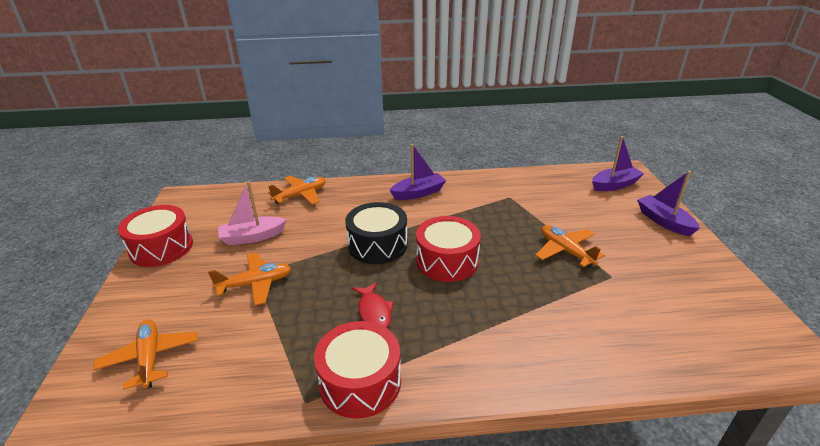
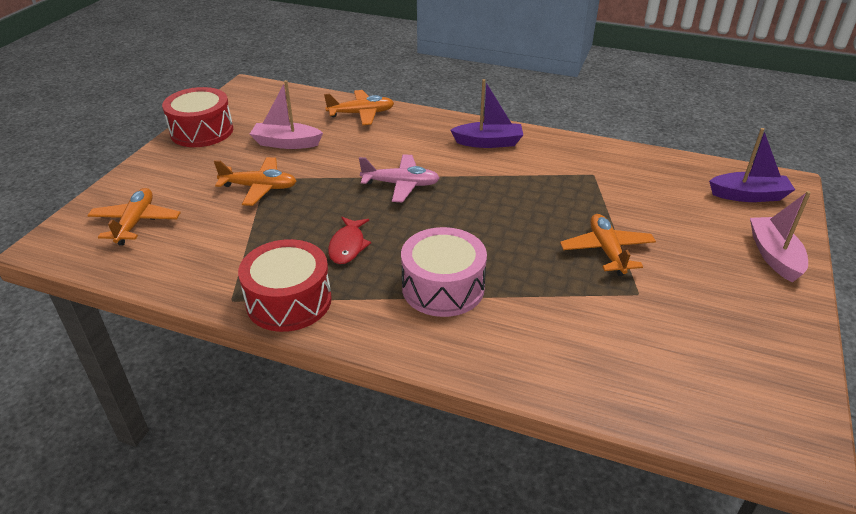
camera: 25 degrees right, 5 degrees up
black drum [345,202,408,264] -> pink plane [359,154,440,202]
red drum [416,216,481,282] -> none
purple boat [637,171,700,237] -> pink boat [750,191,811,282]
none -> pink drum [401,227,487,317]

